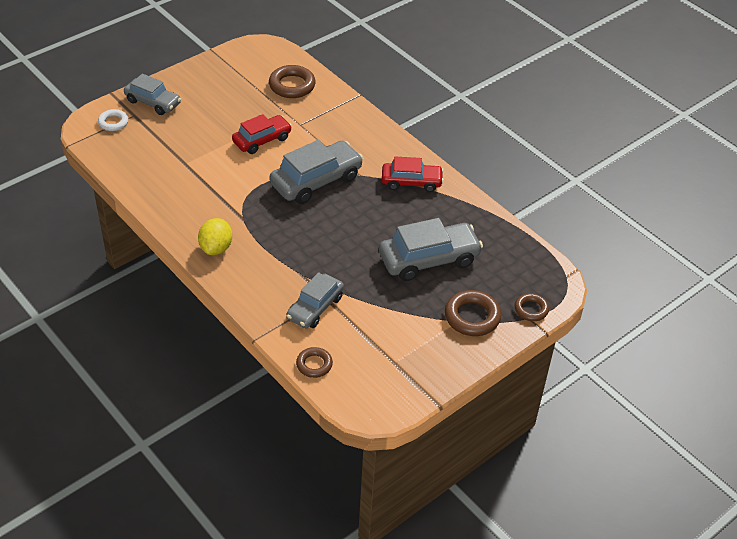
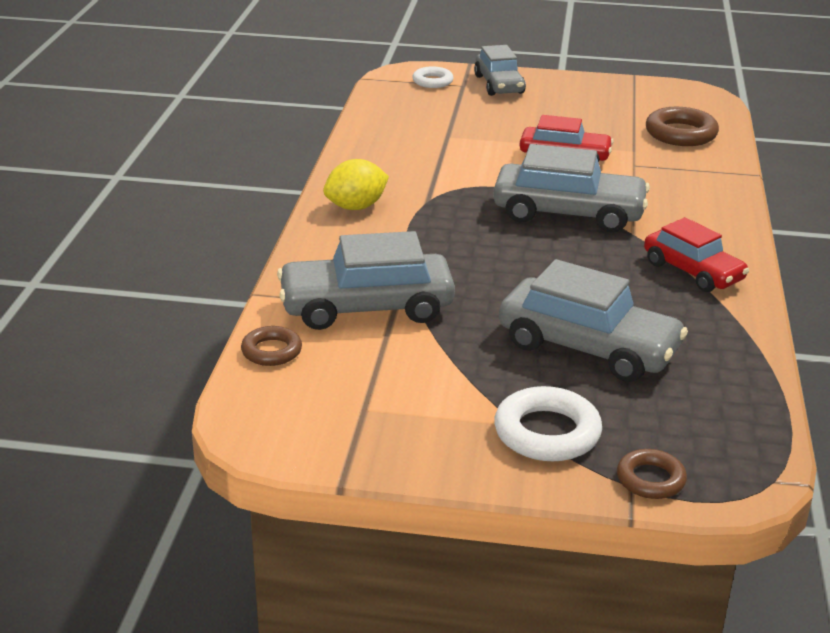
camera: 50 degrees right, 15 degrees down
grey car [286,272,344,328] -> grey car [277,231,455,330], size x1.53
brown ring [445,290,501,336] -> white ring [494,386,602,461]

